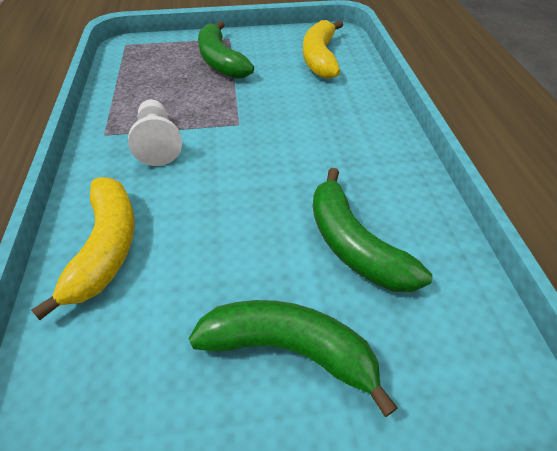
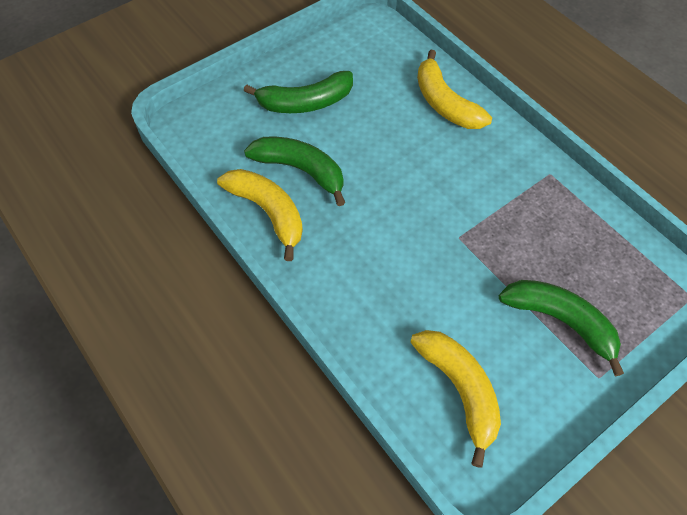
camera: 150 degrees right, 10 degrees up
white pawn [128,99,182,166] -> none
none -> yellow banana [217,169,303,261]

